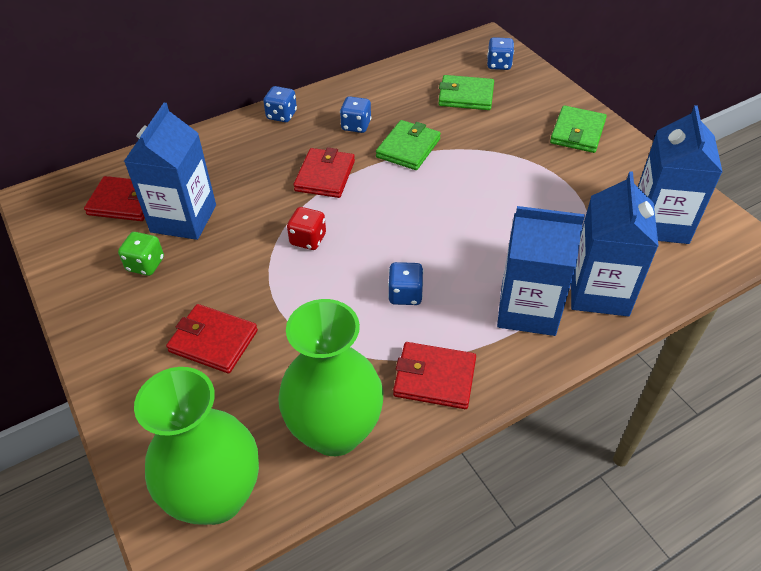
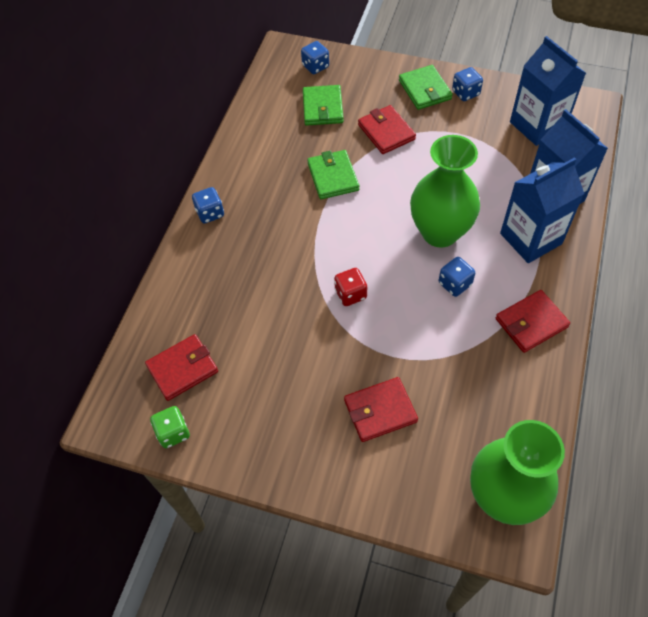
camera: 40 degrees left, 10 degrees up
green dice [118,232,164,276] -> green dice moved to [150,406,190,448]
blue carton [124,103,216,240] -> none
green vase [278,299,383,456] -> green vase moved to [410,135,480,248]
red wallet [293,147,355,198] -> red wallet moved to [358,105,416,154]
blue dice [340,96,371,133] -> blue dice moved to [452,67,483,101]
green wallet [438,75,494,110] -> green wallet turned 60 degrees counterclockwise [303,85,344,126]

